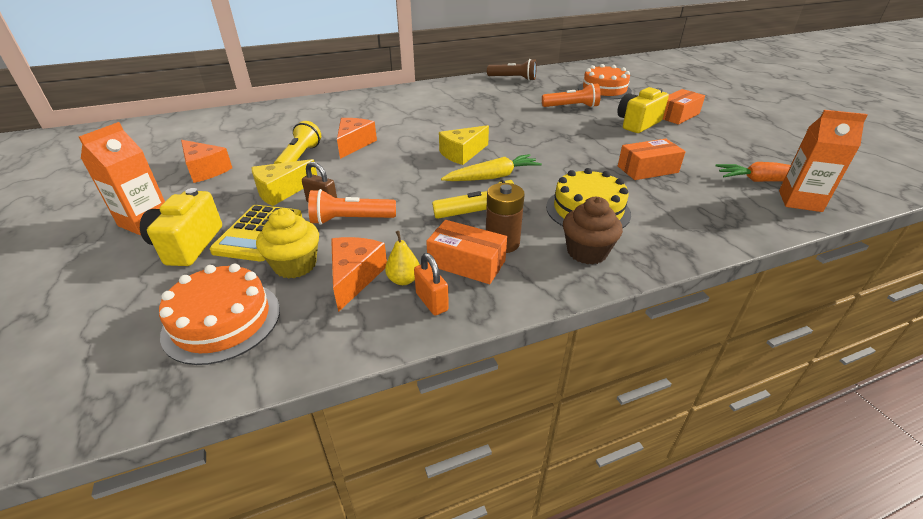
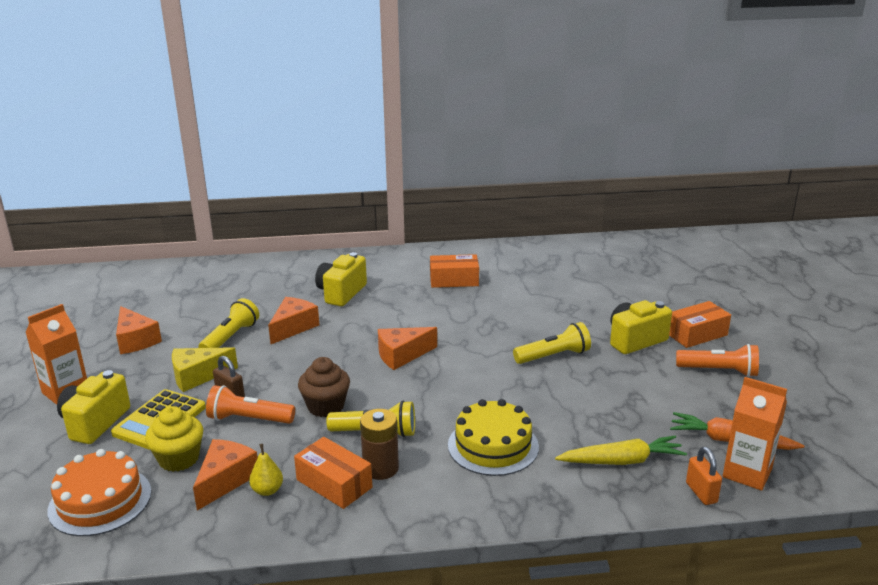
camera: 15 degrees right, 10 degrees down
orange padlock [414,253,449,315] -> orange padlock moved to [686,447,722,505]
yellow cheese [439,125,489,165] -> orange cheese [378,327,437,370]
yellow carrot [441,154,542,181] -> yellow carrot moved to [555,436,687,465]
brown flashlight [487,59,537,81] -> none
orange flashlight [542,83,601,108] -> orange flashlight moved to [676,344,759,377]
brown cupcake [563,197,623,265] -> brown cupcake moved to [298,357,350,417]
orange cake [578,64,632,100] -> none
orange box [618,139,686,180] -> orange box moved to [430,254,479,288]
none -> yellow camera [315,252,367,306]
none -> yellow flashlight [513,322,591,364]

